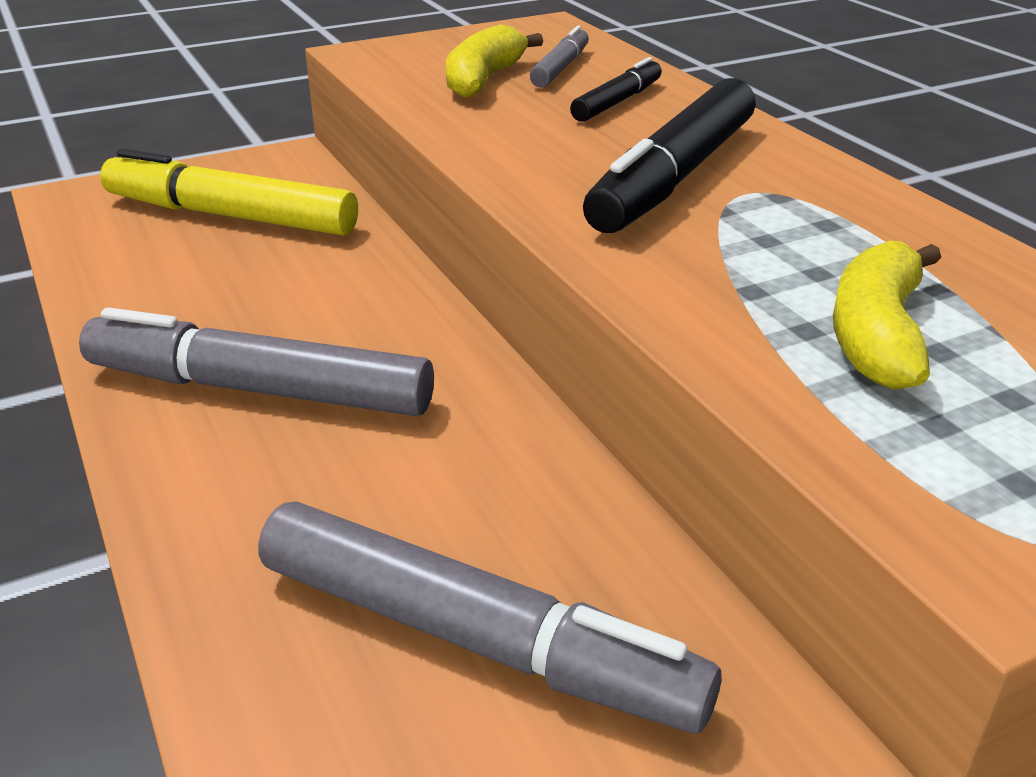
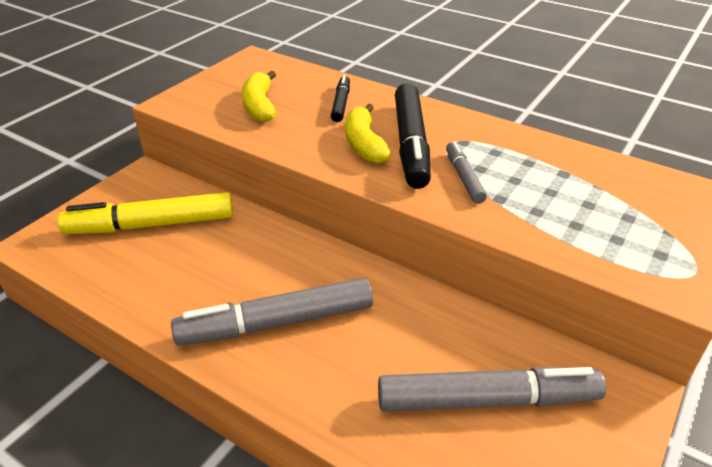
camera: 30 degrees left, 5 degrees up
grey marker [530,26,589,88] -> grey marker moved to [446,141,487,204]
yellow banana [833,240,941,390] -> yellow banana moved to [345,104,392,163]

